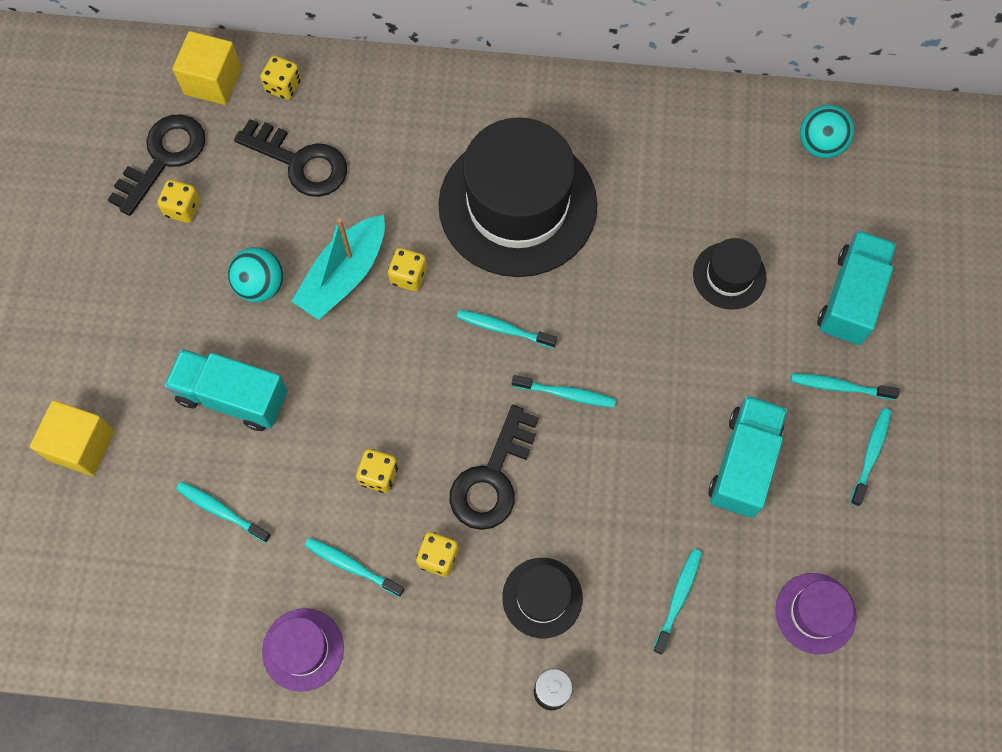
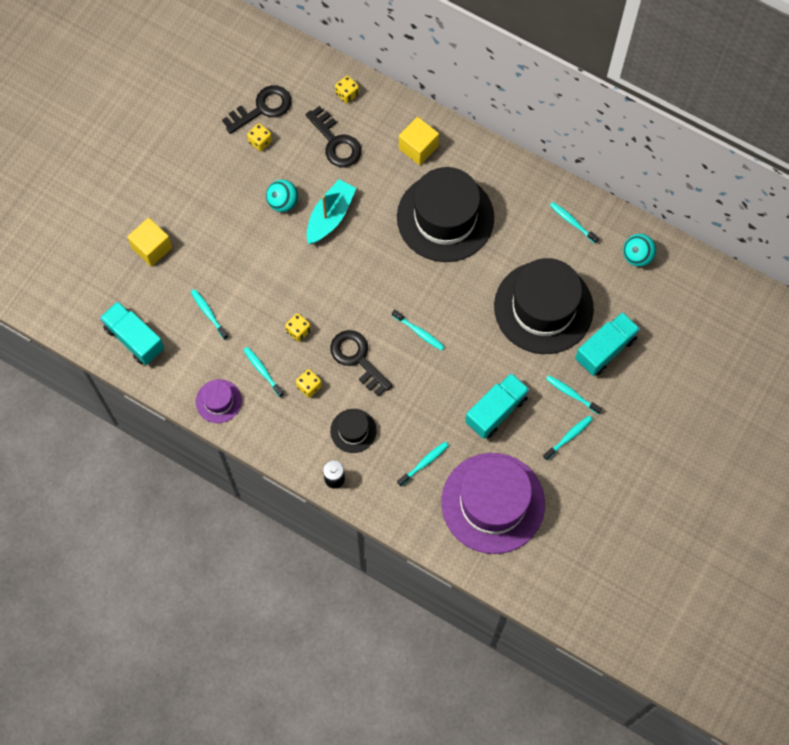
camera: 25 degrees right, 0 degrees up
turquoise truck [164,349,288,431] -> turquoise truck moved to [100,301,164,365]
yellow cube [172,31,242,105] -> yellow cube moved to [399,117,439,165]
turquoise boat [291,215,385,320] -> turquoise boat turned 150 degrees clockwise [307,179,357,244]
yellow dice [388,248,427,291] -> none
black key [450,405,539,530] -> black key turned 90 degrees clockwise [330,330,392,396]
turquoise toothbrush [457,310,557,348] -> turquoise toothbrush moved to [550,202,599,244]
black hat [693,238,767,310] -> black hat [494,258,594,354], size x2.21
purple hat [775,573,857,654] -> purple hat [441,453,545,554], size x2.21

